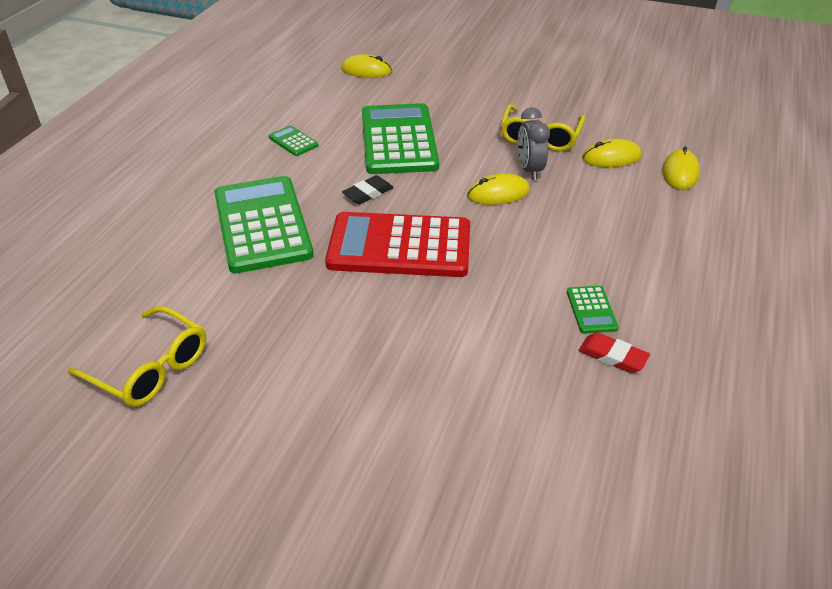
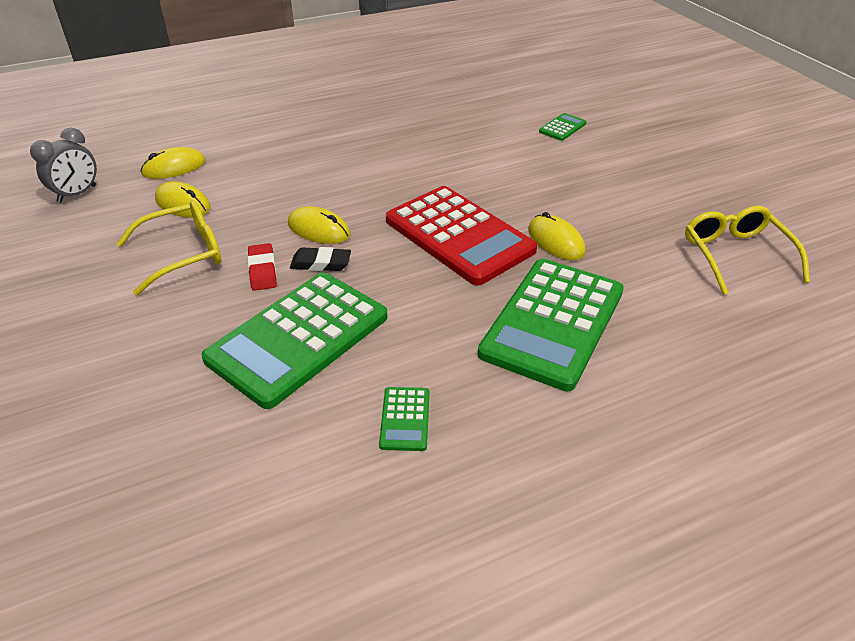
camera: 135 degrees left, 0 degrees up
yellow mouse [341,54,392,78] -> yellow mouse moved to [528,212,586,260]
black eraser [342,175,394,204] -> black eraser moved to [290,247,351,271]
grey clock [518,107,550,180] -> grey clock moved to [30,128,97,203]
green calculator [567,286,619,334] -> green calculator moved to [539,113,586,141]
red eraser [578,332,650,373] -> red eraser moved to [248,243,277,291]

